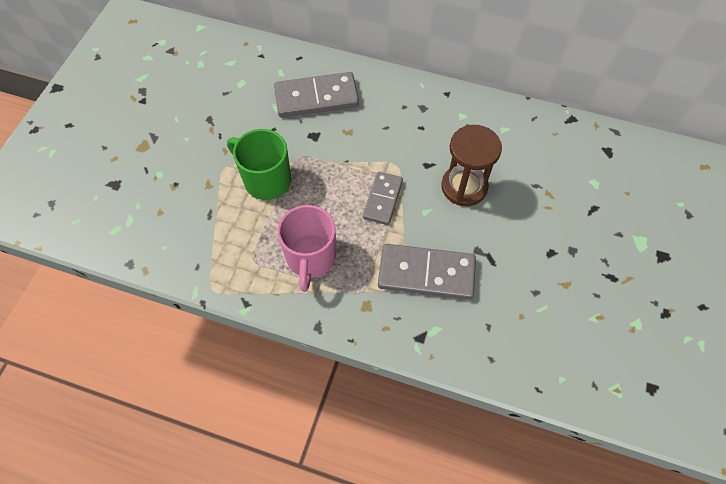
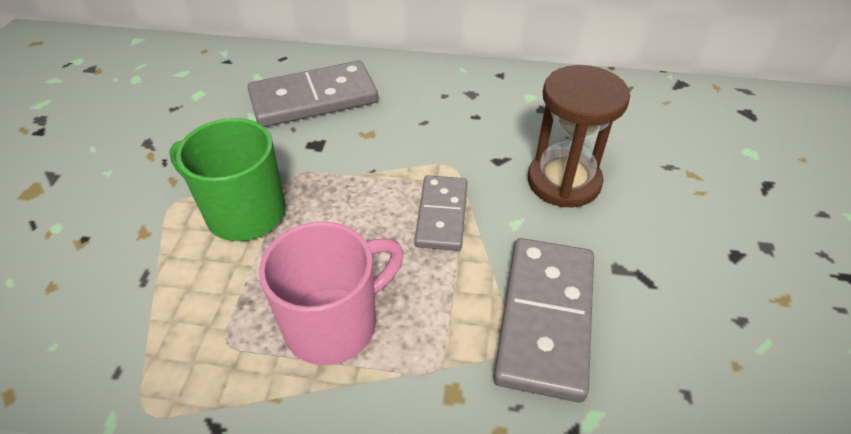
camera: 10 degrees left, 15 degrees down
pink mug [277,205,336,292] -> pink mug turned 120 degrees counterclockwise [259,221,404,365]
grey domino [378,244,476,300] -> grey domino turned 75 degrees counterclockwise [493,238,594,402]

